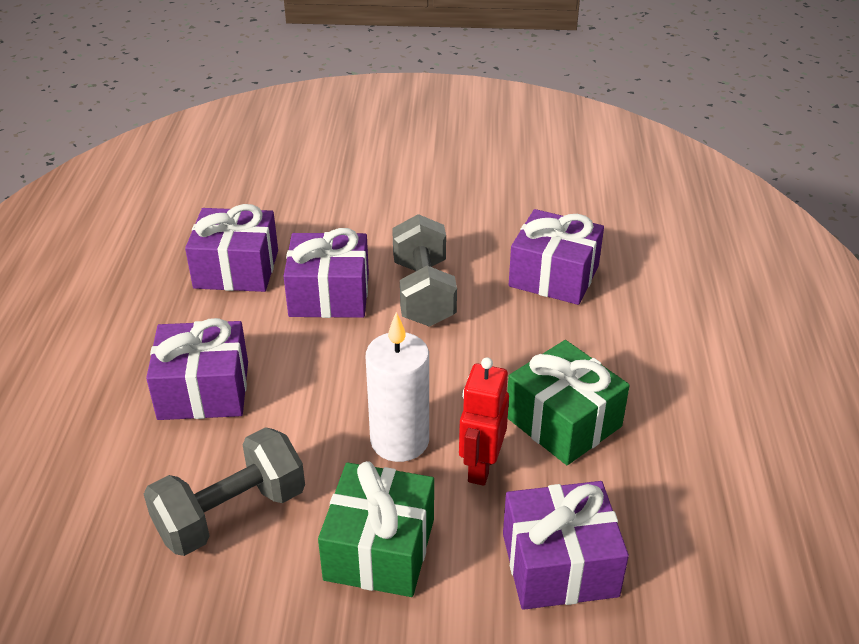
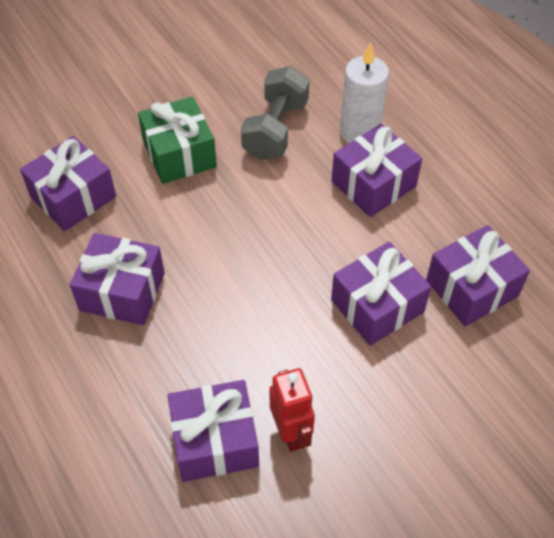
camera: 145 degrees right, 15 degrees up
white candle [366,312,429,462] -> white candle moved to [340,42,389,143]
grey dumbbell [392,214,457,327] -> none
red robot [459,357,509,486] -> red robot moved to [269,368,315,452]
green gift [507,340,630,465] -> purple gift [70,233,165,325]

